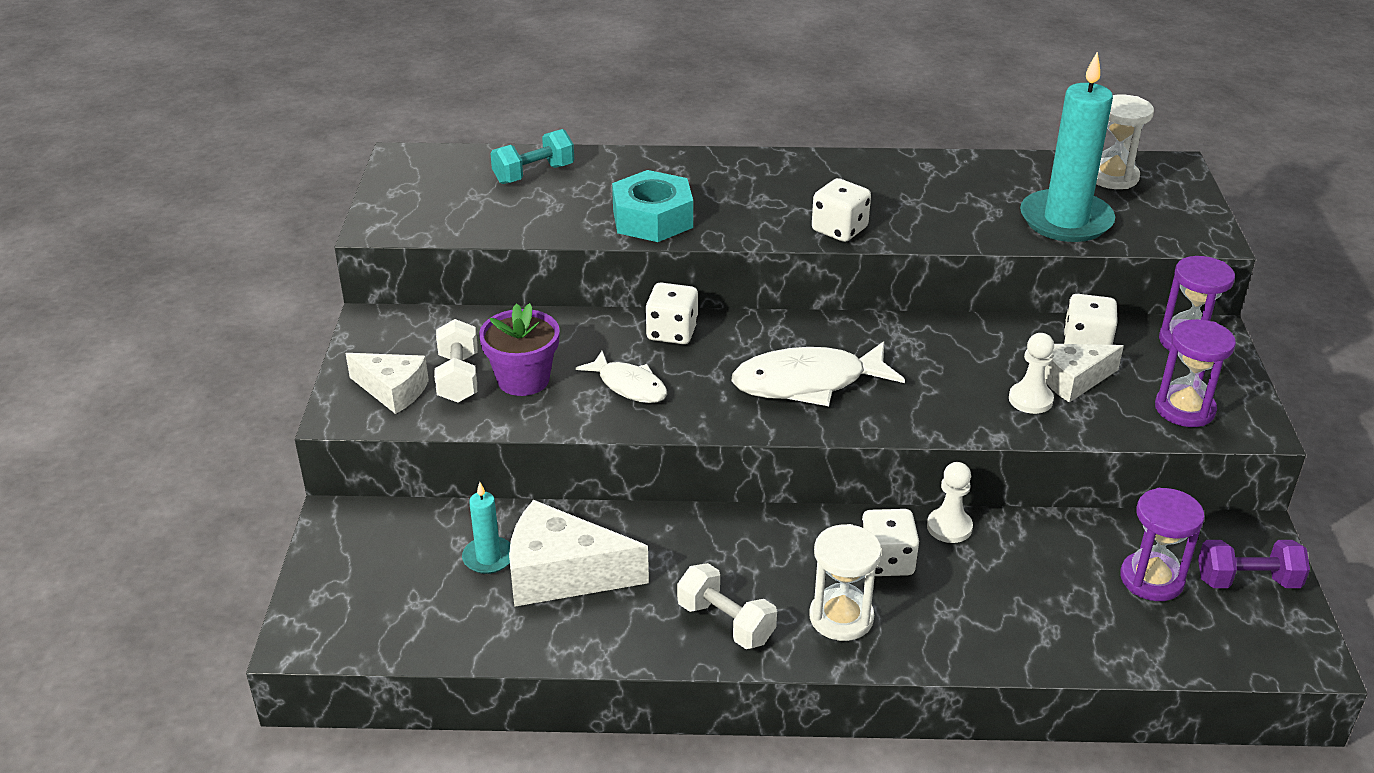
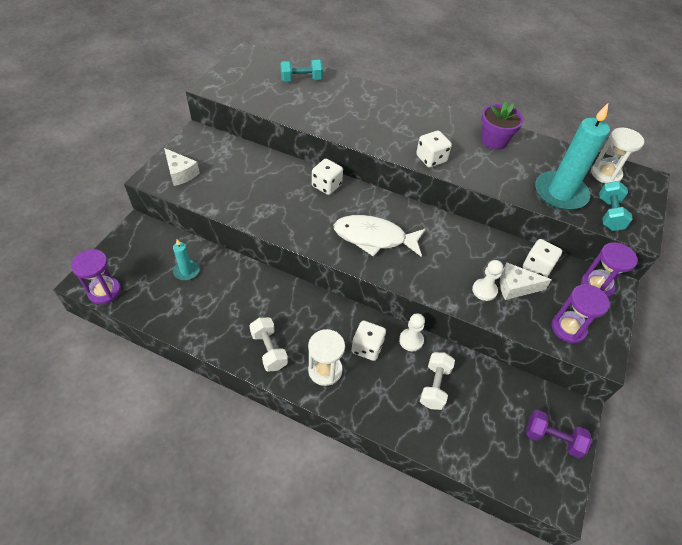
camera: 20 degrees right, 15 degrees up
white dumbbell [434,319,478,403] -> white dumbbell moved to [420,352,455,410]
purple flower pot [479,303,560,396] -> purple flower pot moved to [481,102,524,150]
white cheese [509,500,649,607] -> none
white fish [575,351,667,403] -> none
turquoise nut [612,170,693,242] -> none
purple hourglass [1120,488,1205,601] -> purple hourglass moved to [71,249,121,305]
none -> turquoise dumbbell [599,181,633,231]

